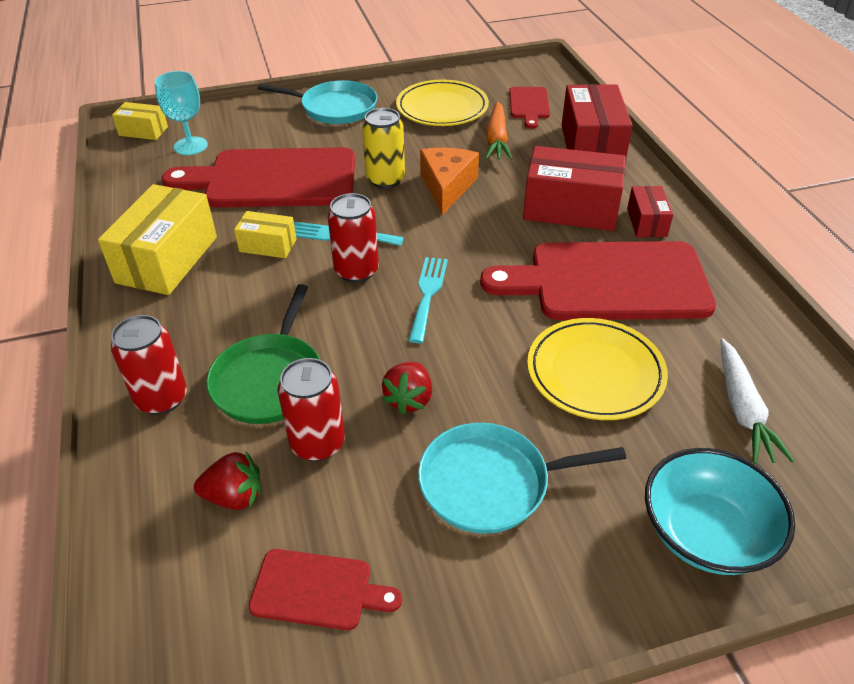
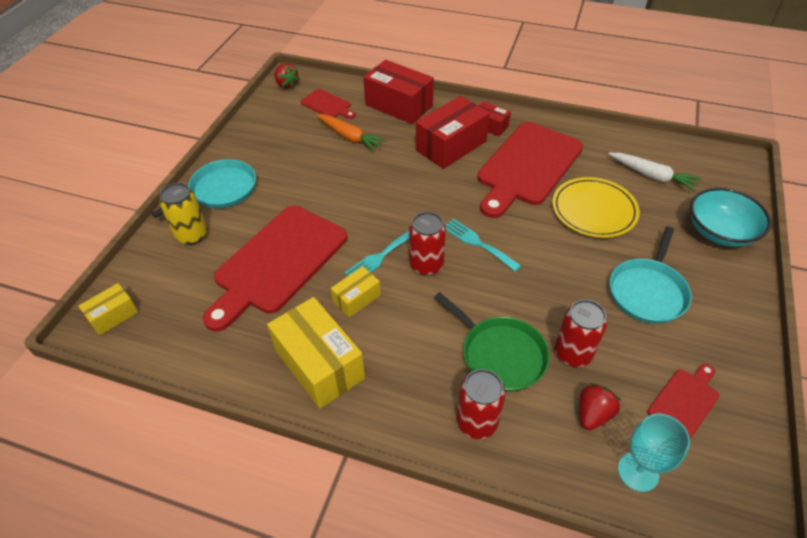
camera: 55 degrees left, 5 degrees up
turquoise goblet [155,71,208,155] -> turquoise goblet moved to [618,413,690,492]
yellow can [362,108,405,189] -> yellow can moved to [160,183,207,245]
red strawberry [382,362,432,415] -> red strawberry moved to [274,63,300,89]
yellow plate [396,80,489,126] -> none
orange cheese [420,148,479,215] -> none

